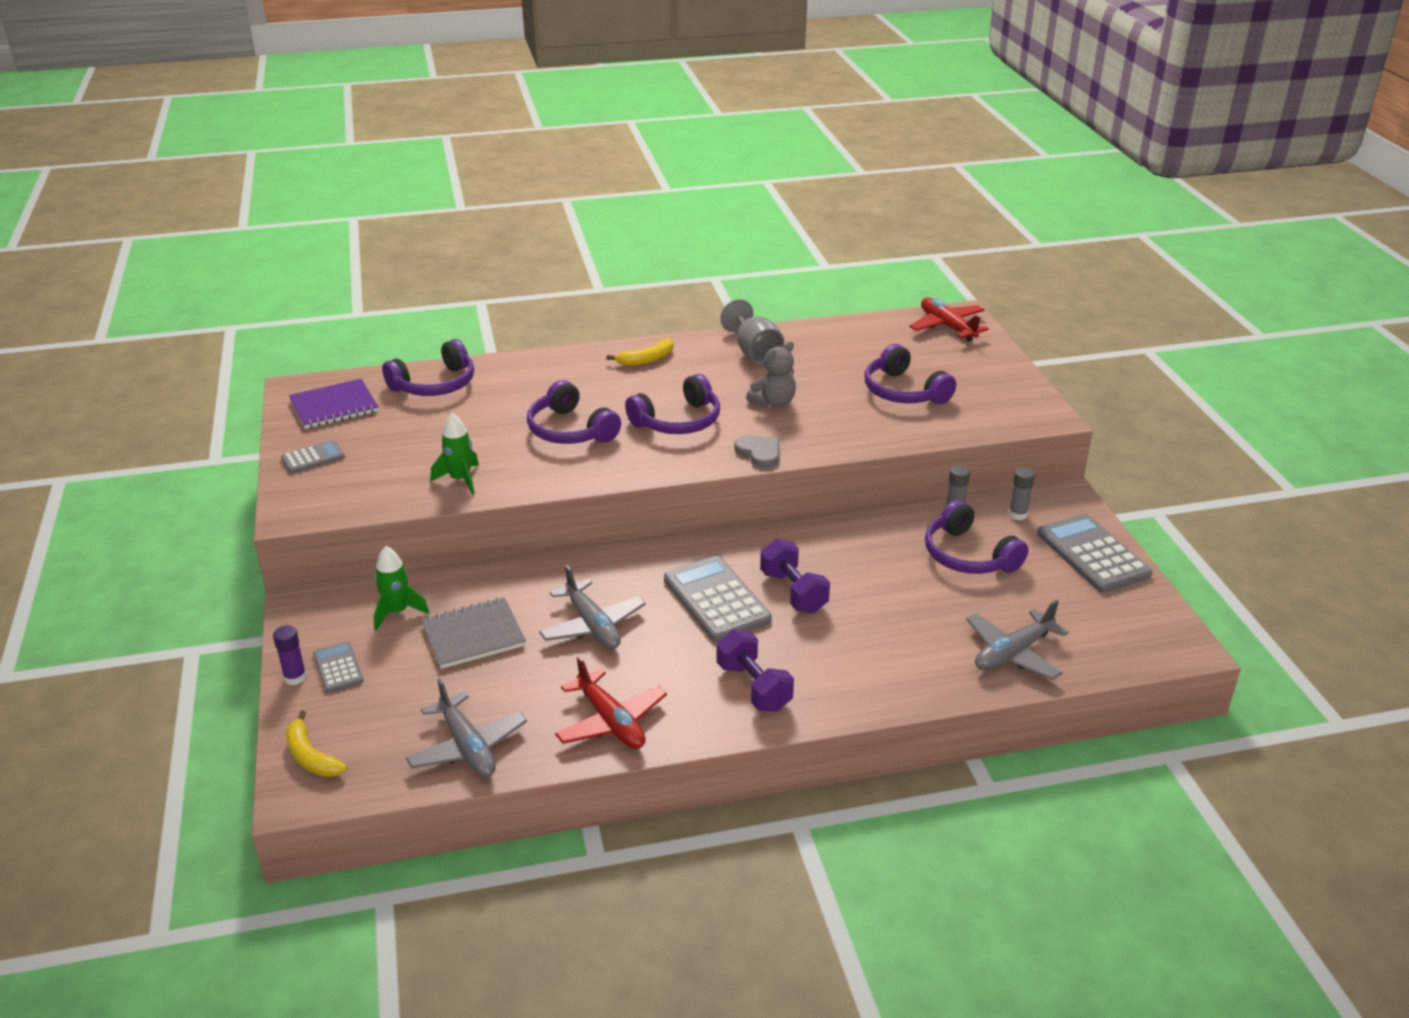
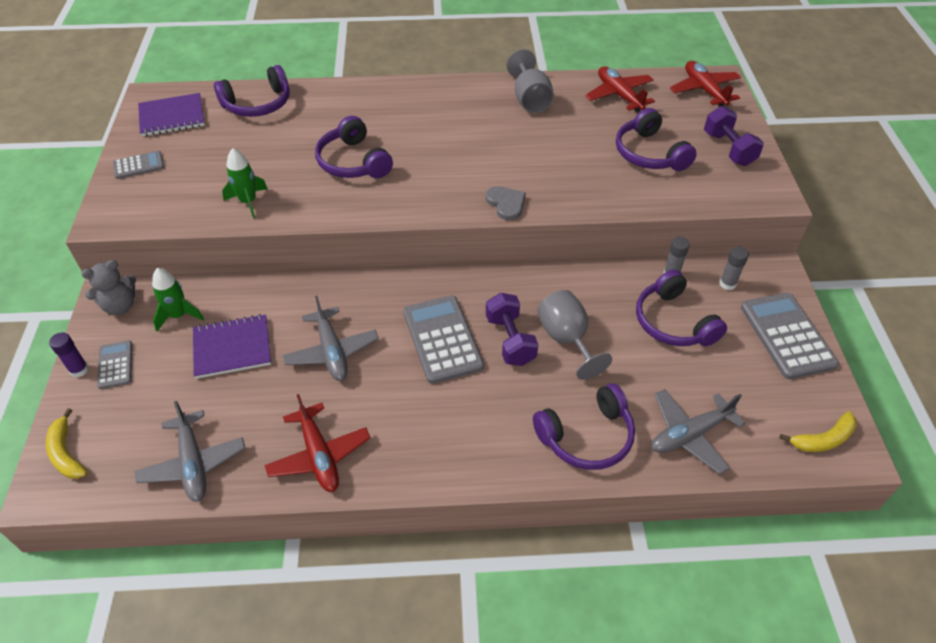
camera: 10 degrees right, 15 degrees up
grey notebook [421,598,526,669] -> purple notebook [193,314,271,379]
yellow banana [606,338,674,366] -> yellow banana moved to [779,411,857,452]
purple headphones [625,374,720,434] -> purple headphones moved to [533,383,635,470]
purple dumbbell [717,629,794,712] -> purple dumbbell moved to [704,106,764,166]
grey teddy bear [746,341,796,408] -> grey teddy bear moved to [81,260,136,315]
none -> grey goblet [537,290,612,380]
none -> red plane [585,66,655,112]

